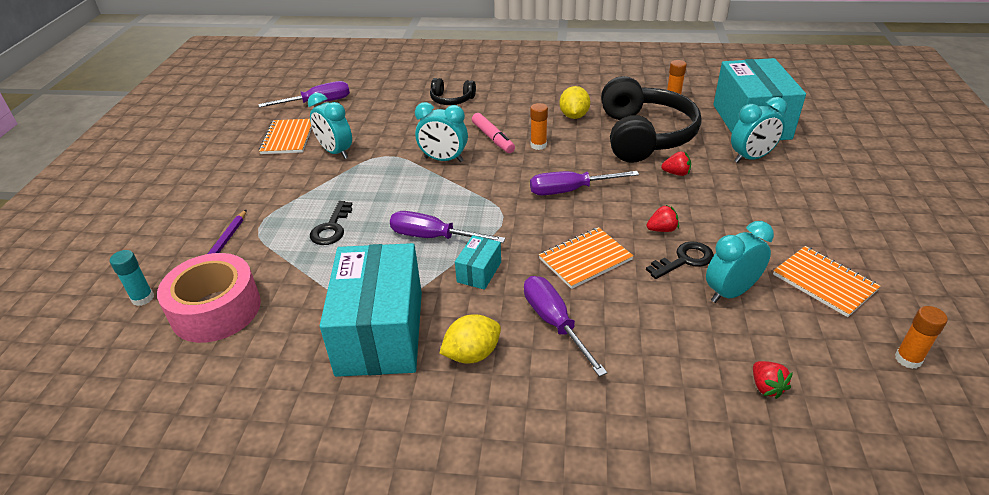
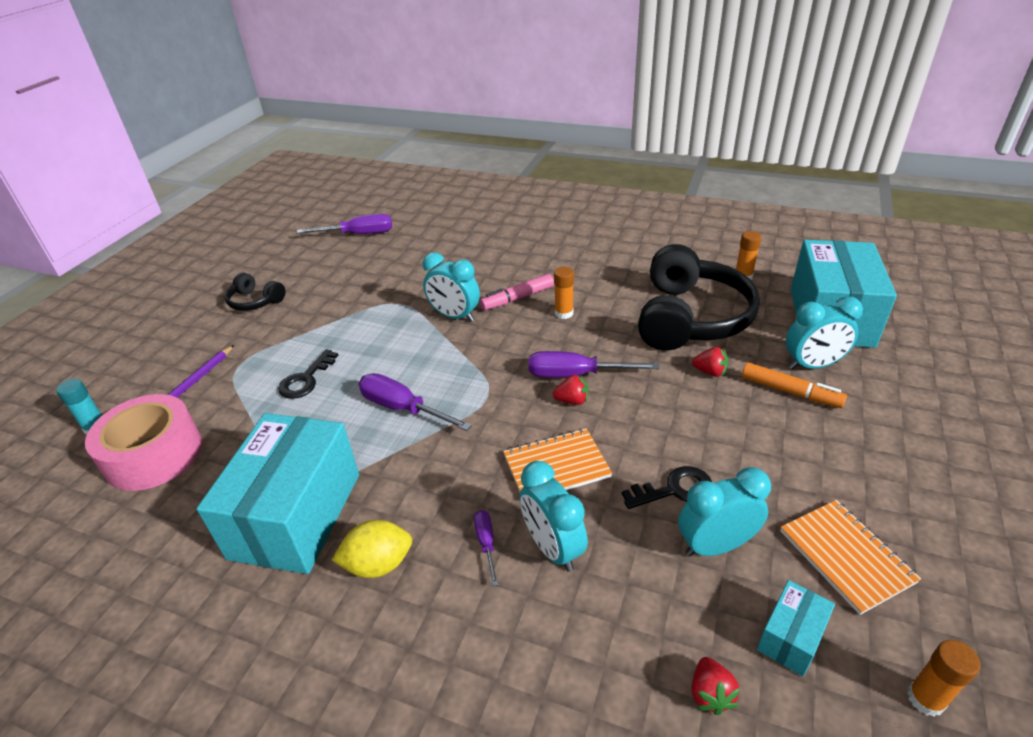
camera: 15 degrees right, 0 degrees up
orange notebook [259,119,312,154] -> none
turquoise clock [308,93,352,159] -> turquoise clock moved to [520,461,588,572]
black headphones [430,78,476,105] -> black headphones moved to [225,273,285,311]
turquoise box [455,235,501,290] -> turquoise box moved to [757,580,835,676]
pink marker [472,113,515,153] -> pink marker turned 75 degrees clockwise [480,274,554,310]
purple screwdriver [524,276,607,377] -> purple screwdriver [474,510,498,586], size x0.52
yellow lemon [559,86,590,119] -> none
red strawberry [647,205,679,232] -> red strawberry moved to [553,374,588,405]
none -> orange marker [742,363,847,408]

